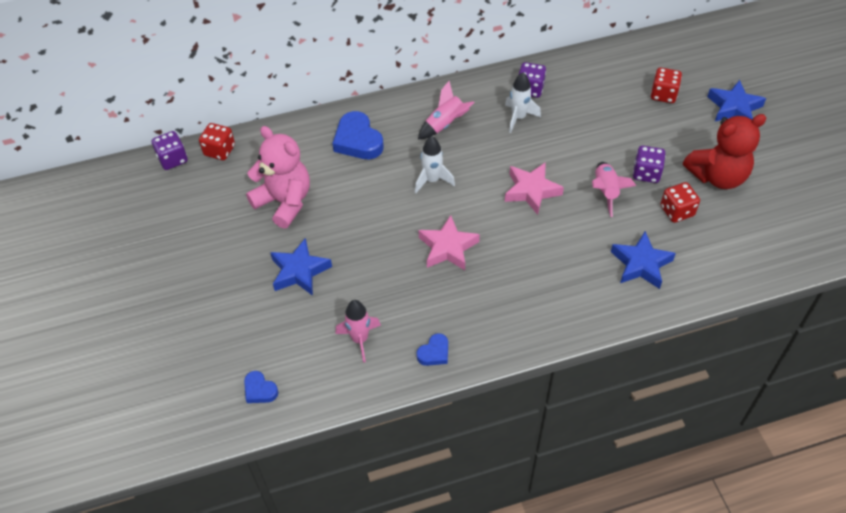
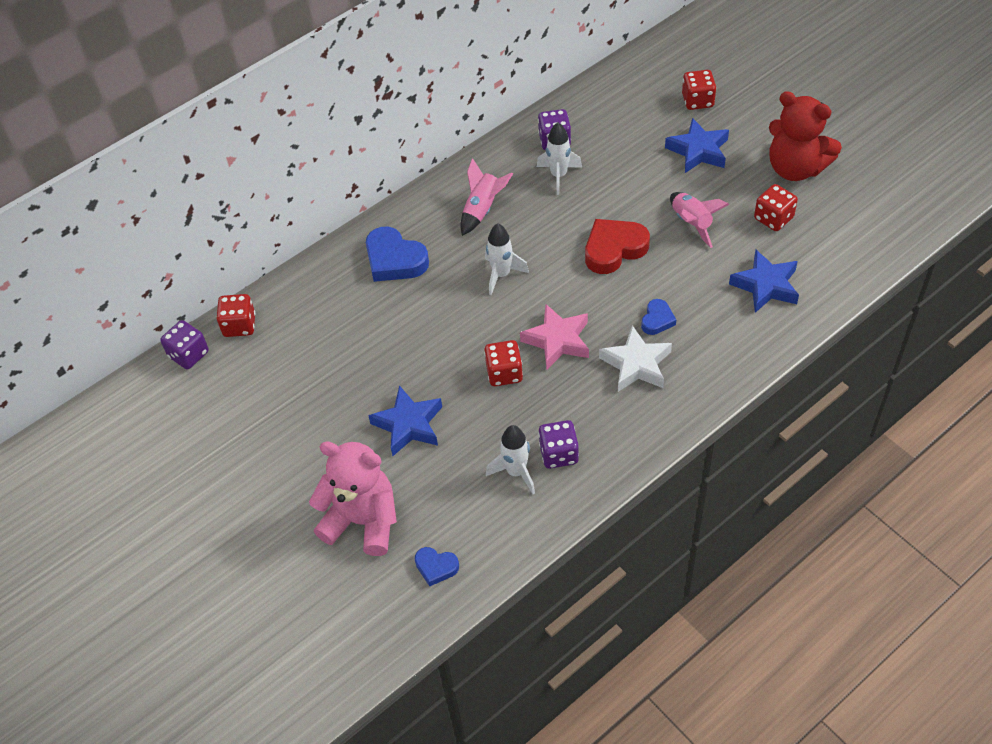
camera: 20 degrees left, 0 degrees up
pink teddy bear [246,126,310,229] -> pink teddy bear moved to [309,441,397,556]
pink rocket [335,300,381,363] -> white rocket [486,425,535,494]
blue heart [416,333,448,366] -> blue heart moved to [641,299,676,335]
pink star [505,162,564,215] -> red heart [585,219,650,274]
purple dice [633,146,666,183] -> purple dice moved to [538,420,579,469]
red teddy bear [683,114,766,189] -> red teddy bear turned 75 degrees clockwise [769,91,842,181]
blue star [707,80,766,121] -> blue star moved to [665,118,729,173]
none -> red dice [484,340,523,386]
none -> white star [599,325,672,392]

